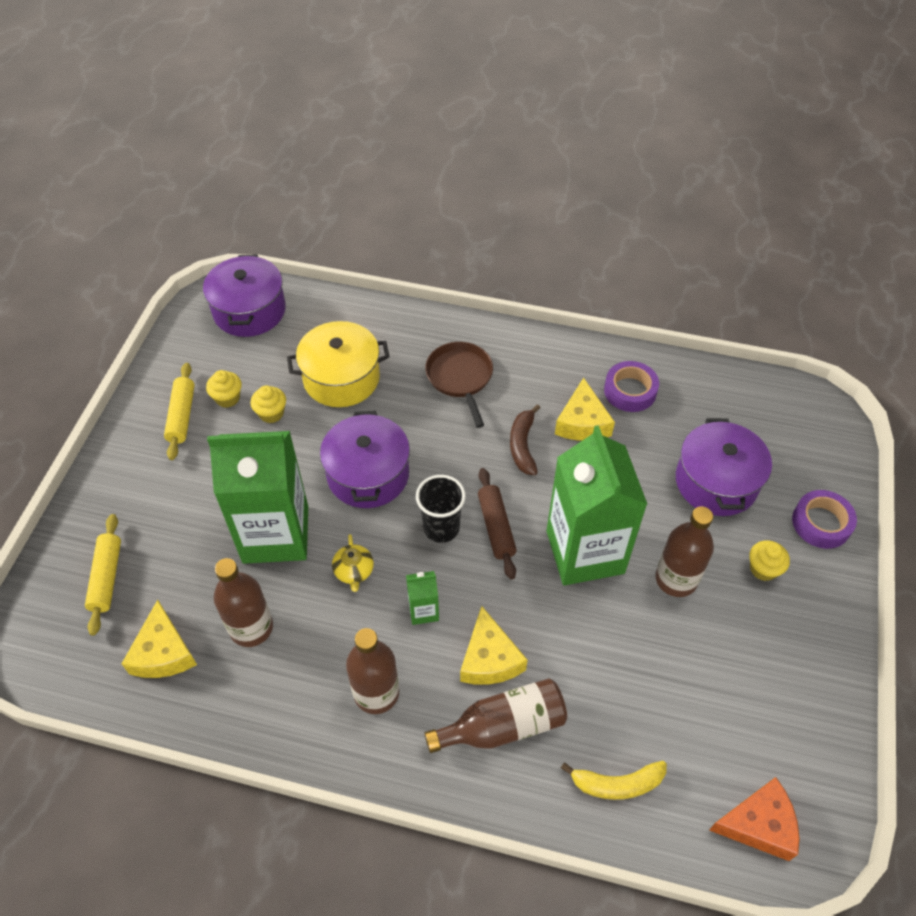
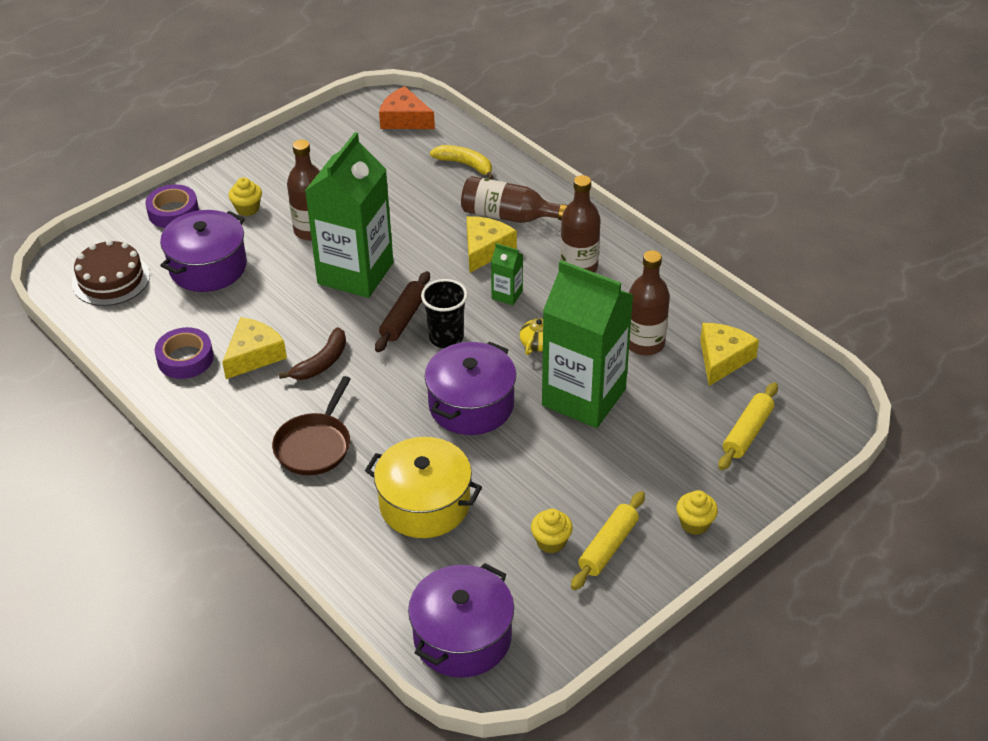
camera: 145 degrees left, 10 degrees down
yellow cupcake [250,385,286,423] -> yellow cupcake moved to [676,490,718,535]
none -> brown cake [72,240,150,306]

